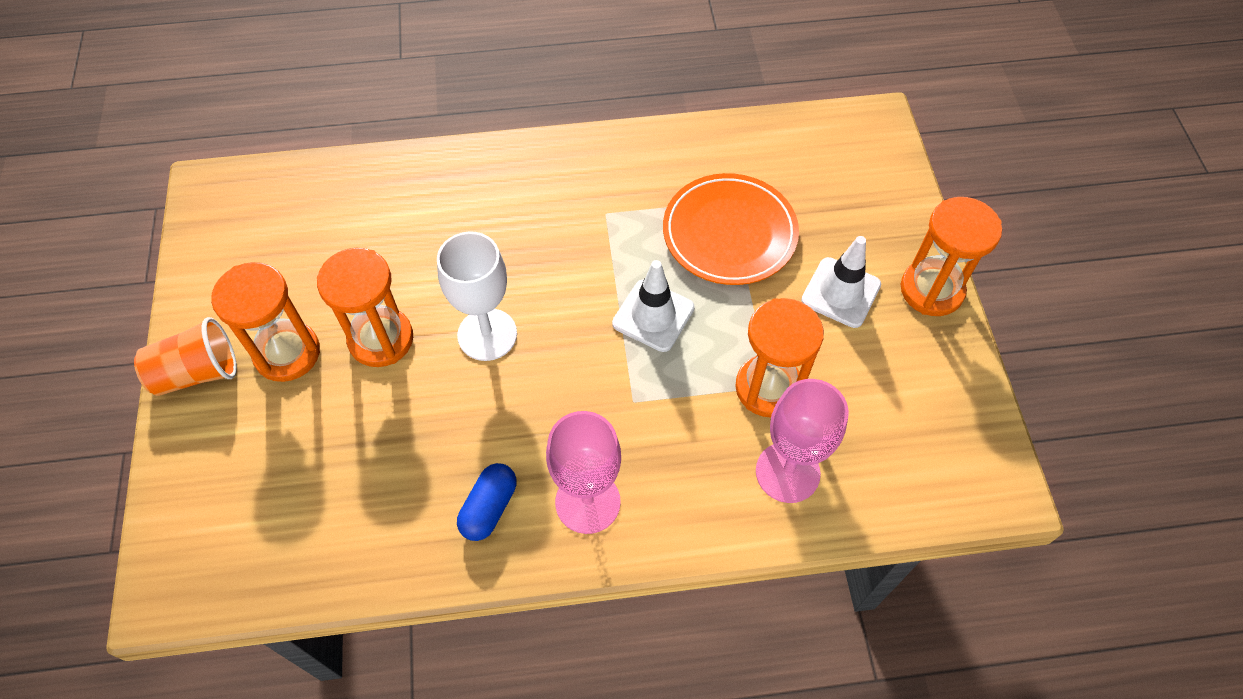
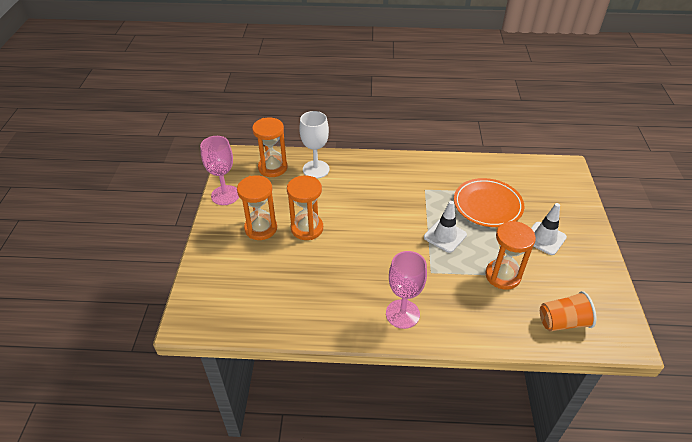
camera: 10 degrees right, 15 degrees down
orange cup [134,317,237,396] -> orange cup moved to [540,291,596,331]
white goblet [437,231,517,361] -> white goblet moved to [299,111,330,179]
blue capsule [457,463,517,541] -> none
pink goblet [756,379,849,503] -> pink goblet moved to [200,136,239,205]
orange hourglass [901,197,1002,316] -> orange hourglass moved to [252,117,287,177]

